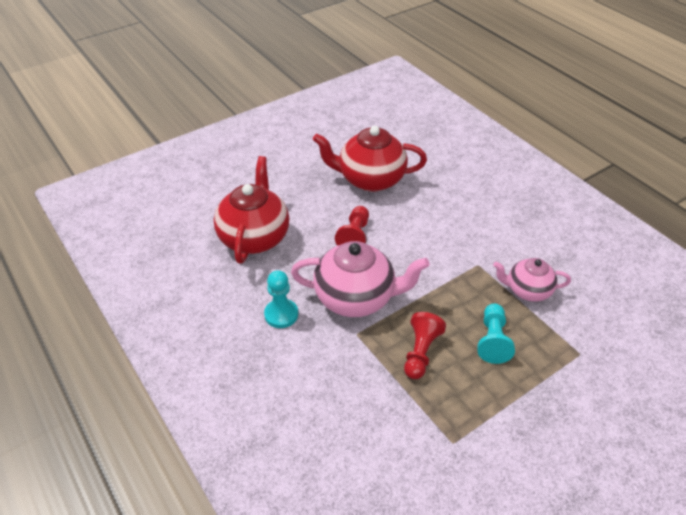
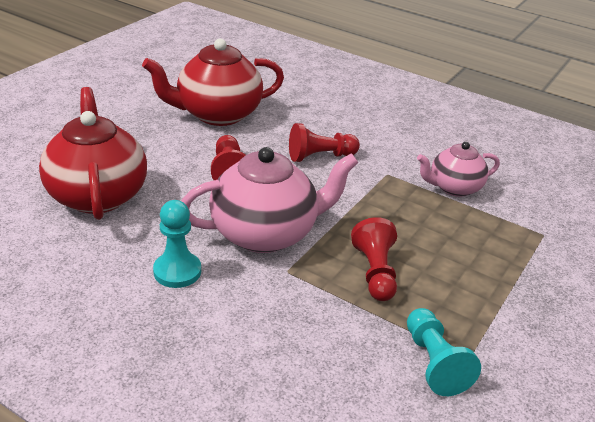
camera: 25 degrees left, 10 degrees down
turquoise pawn [477,303,515,364] -> turquoise pawn moved to [407,308,481,396]
none -> red pawn [289,123,360,162]

